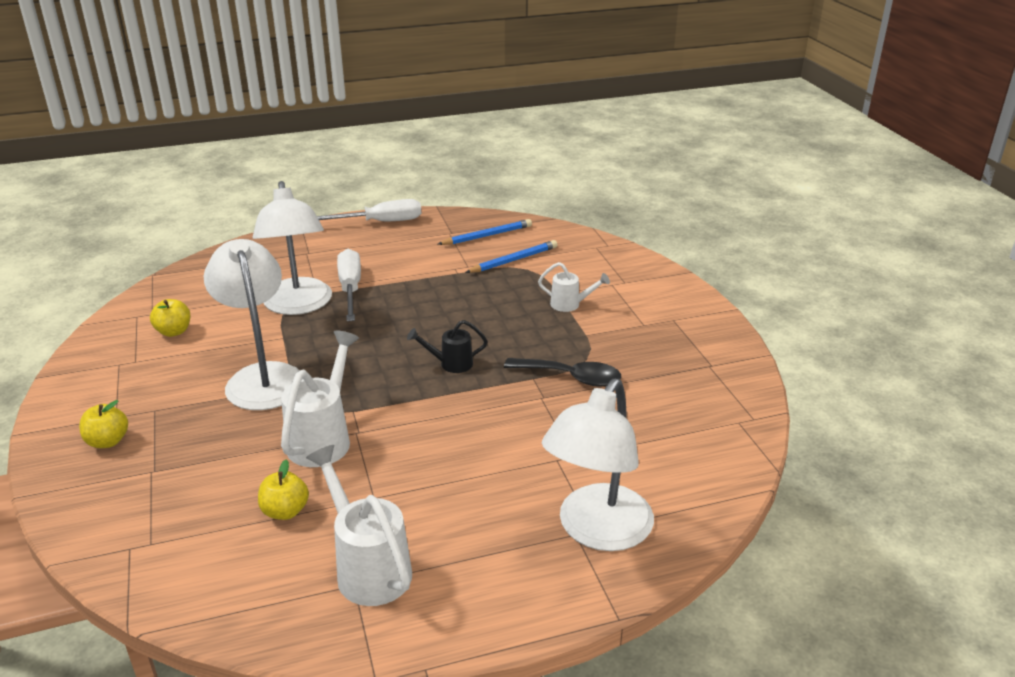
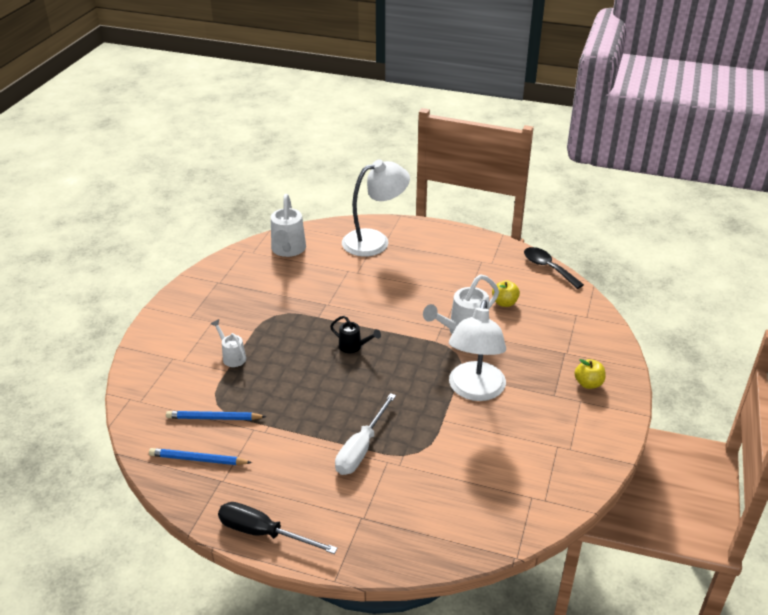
camera: 145 degrees left, 5 degrees up
yellow apple [150,299,190,337] -> none
white lamp [253,181,332,315] -> none
white watering can [306,445,412,606] -> white watering can moved to [271,194,306,257]
white screwdriver [317,199,421,221] -> black screwdriver [218,502,338,554]
black spoon [504,358,621,386] -> black spoon moved to [524,247,584,289]

